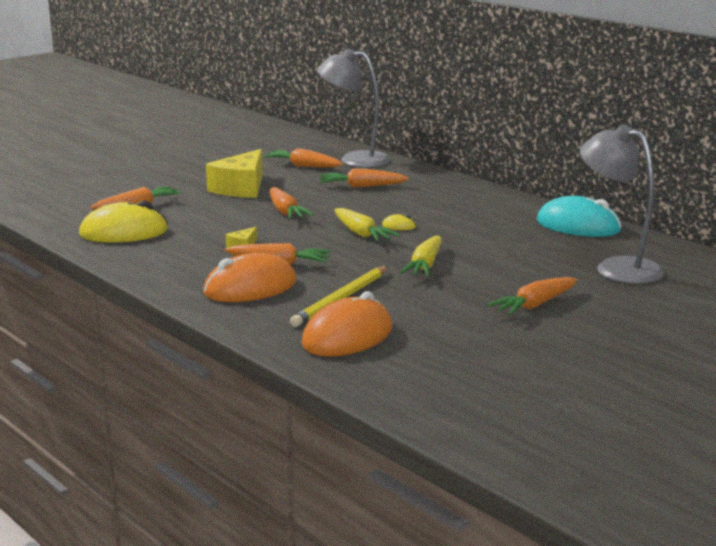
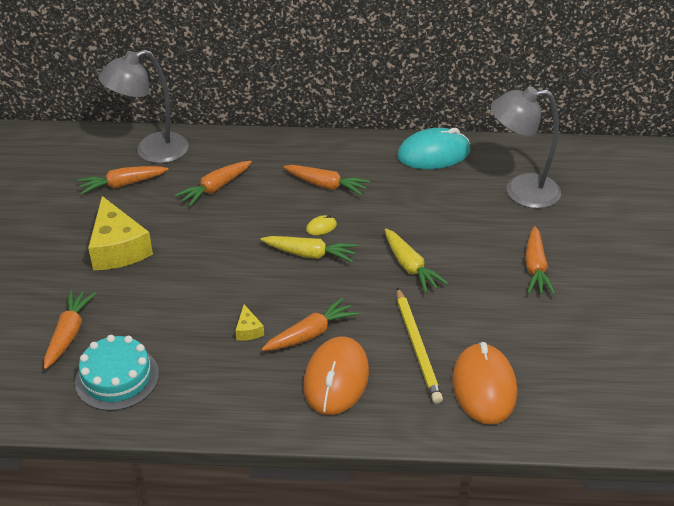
camera: 45 degrees left, 20 degrees up
yellow mouse [79,200,168,243] -> turquoise cake [75,335,159,411]
orange carrot [270,187,314,219] -> orange carrot moved to [283,165,370,196]

